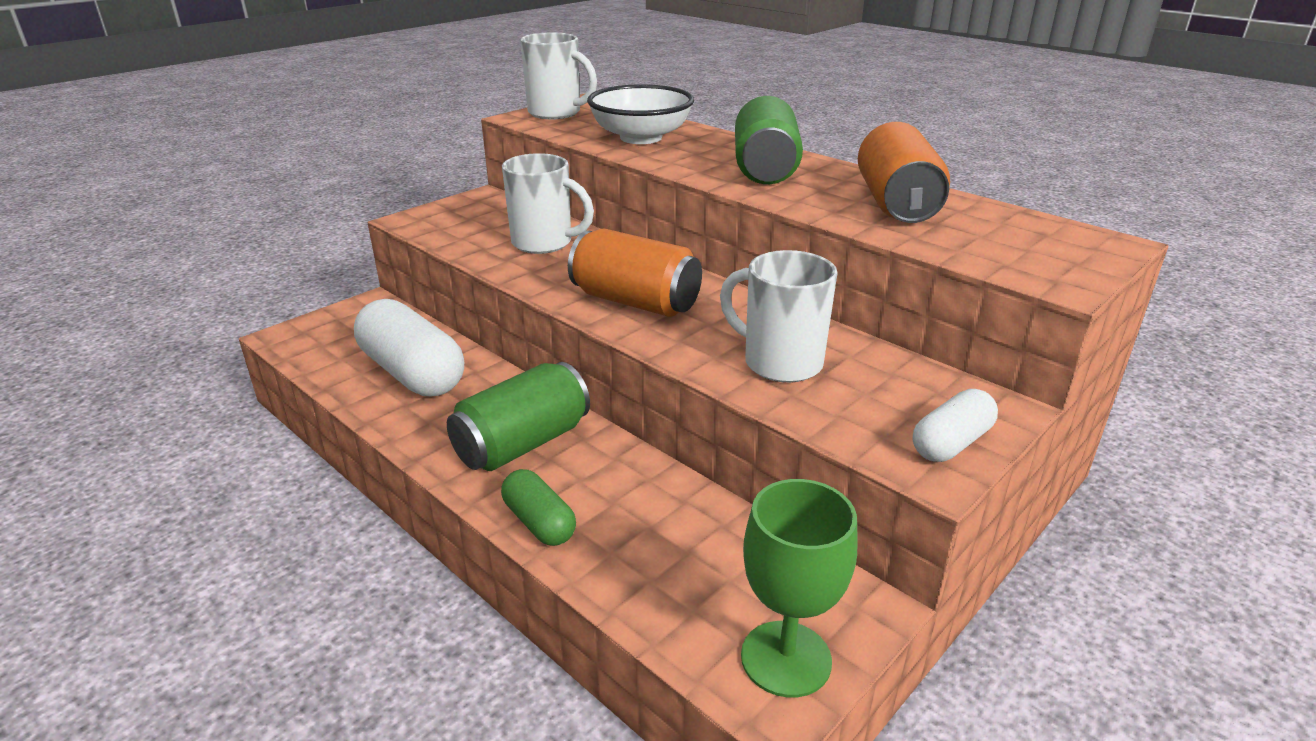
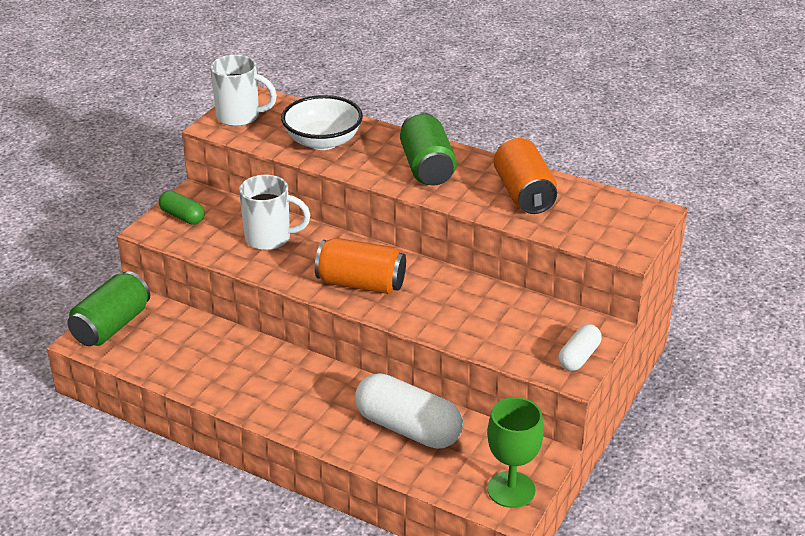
camera: 15 degrees left, 5 degrees up
white capsule [354,299,464,396] -> white capsule moved to [355,373,463,449]
green can [447,362,590,471] -> green can moved to [67,271,150,346]
green capsule [501,469,576,546] -> green capsule moved to [159,191,205,225]
white mug [720,250,837,383] -> none

